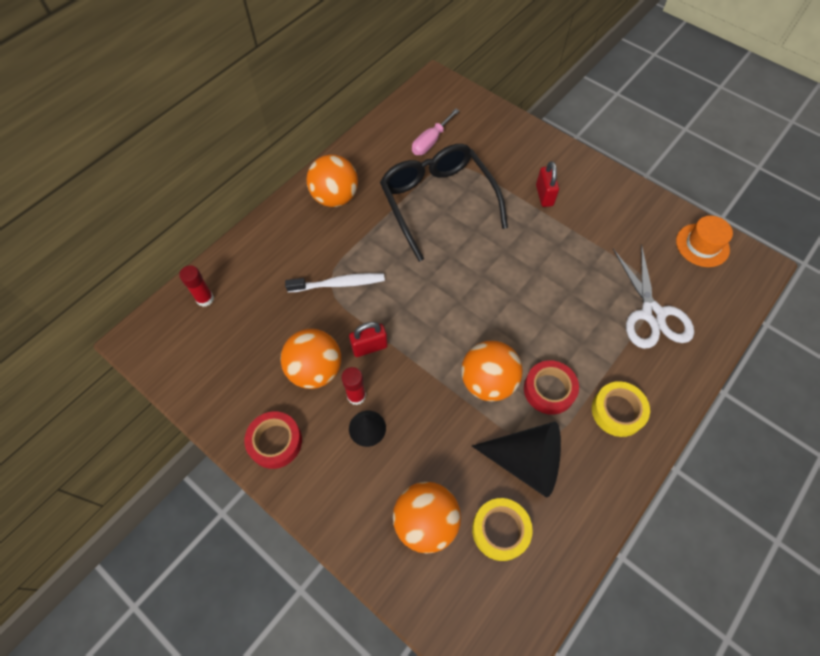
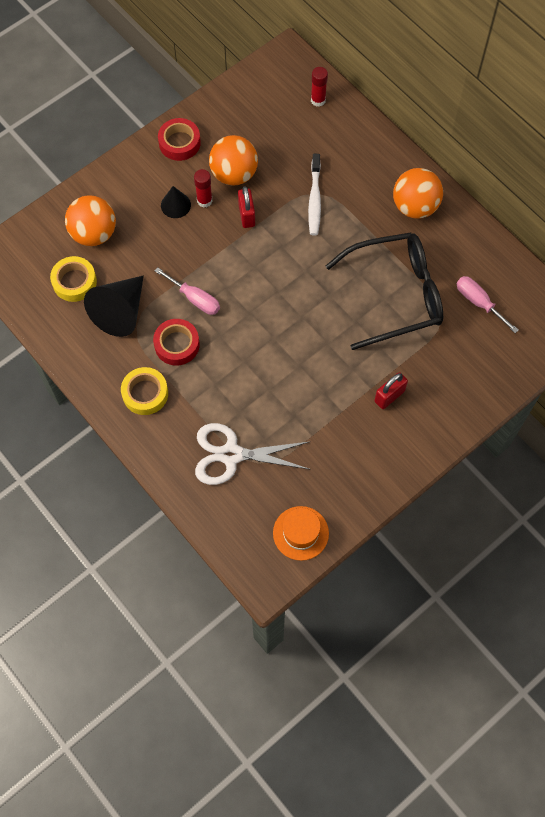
camera: 100 degrees right, 5 degrees up
orange ball [461,341,523,401] -> pink screwdriver [155,267,220,315]
red padlock [536,161,559,207] -> red padlock turned 45 degrees counterclockwise [374,372,408,409]

